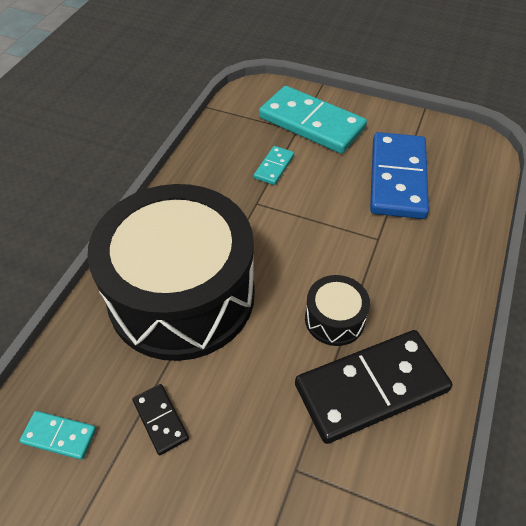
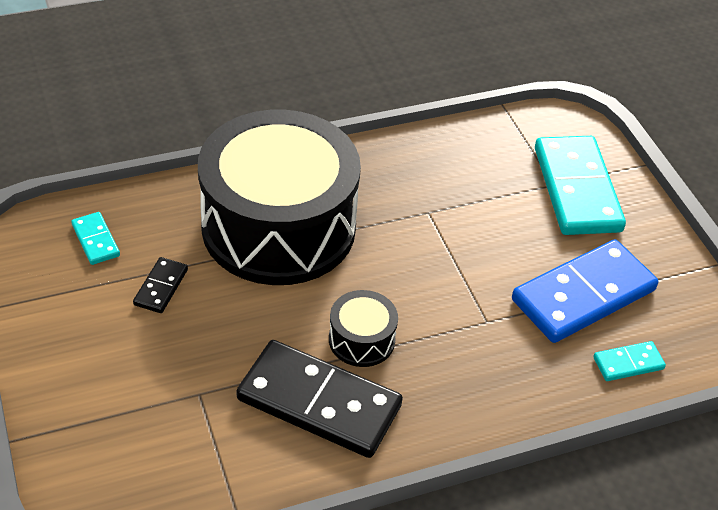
camera: 45 degrees right, 5 degrees down
turquoise domino [254,146,294,185] -> turquoise domino moved to [593,341,666,381]

